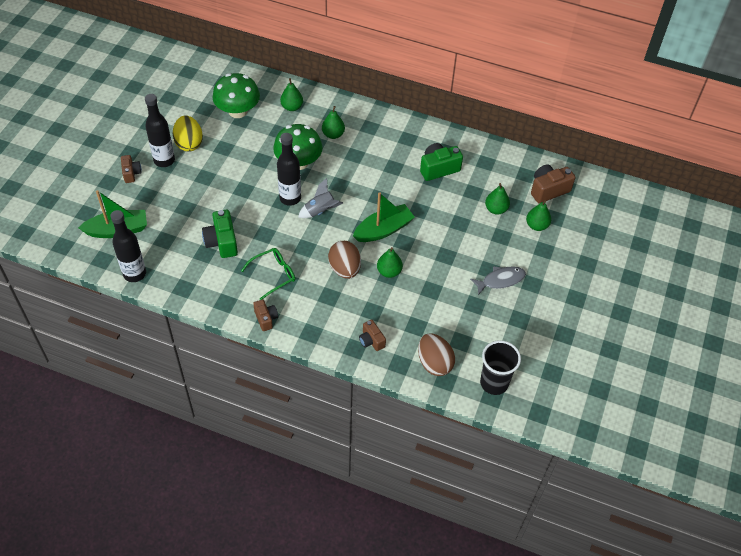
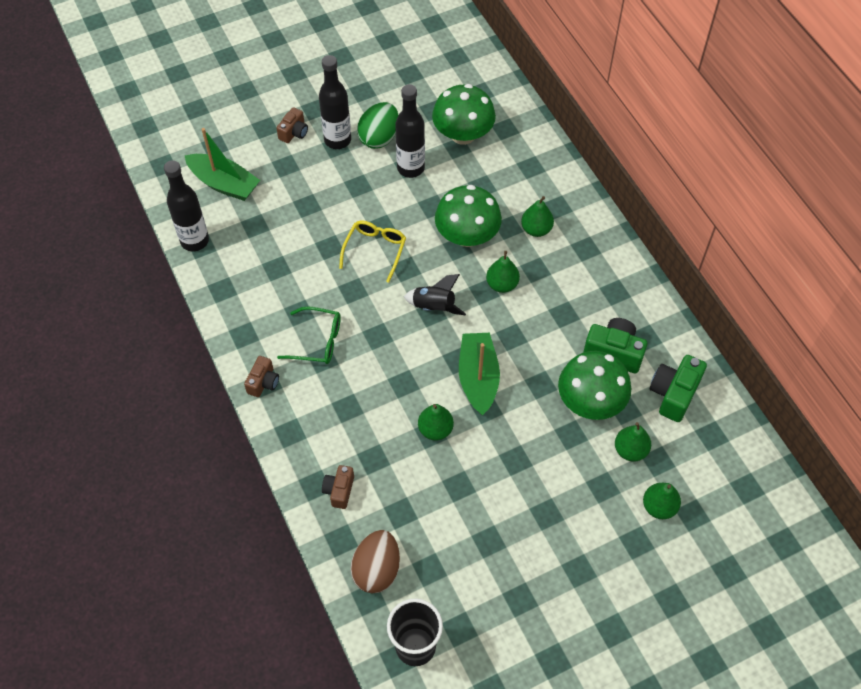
camera: 45 degrees right, 5 degrees up
yellow egg [173,115,203,152] -> green egg [357,102,399,149]
green camera [202,210,238,258] -> green camera moved to [650,355,707,422]
black bottle [277,133,301,206] -> black bottle moved to [395,84,425,178]
green pear [280,78,303,111] -> green pear moved to [486,251,520,293]
grey rocket [298,178,343,218] -> black rocket [404,274,466,315]
brown egg [328,241,361,279] -> none
green boat [353,192,415,242] -> green boat turned 105 degrees counterclockwise [459,333,500,415]
grey fish [470,266,526,295] -> none
brown camera [531,165,576,203] -> none
none -> yellow glasses [339,221,406,283]
none -> green mushroom [558,351,631,420]

